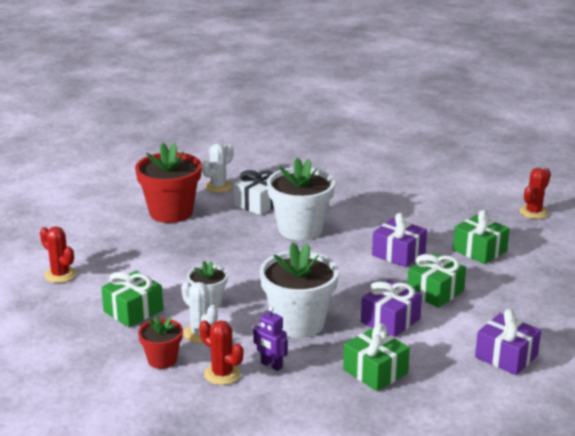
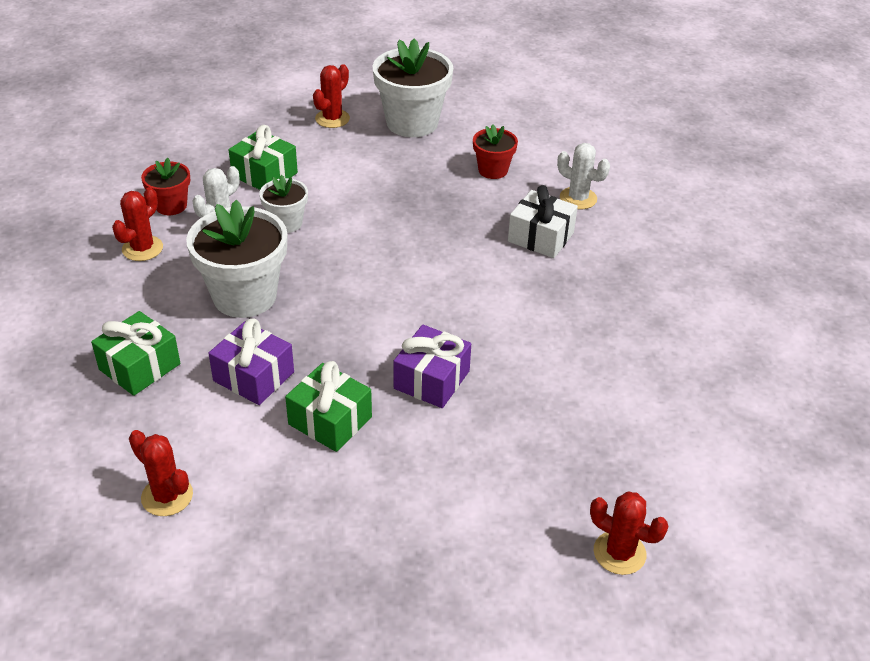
camera: 80 degrees right, 15 degrees up
red flower pot [135,143,202,223] -> red flower pot [473,124,518,179], size x0.54
purple robot [253,307,288,371] -> none
white flower pot [267,158,335,240] -> white flower pot moved to [372,38,454,137]
green gift [453,210,510,264] -> none
purple gift [475,309,541,375] -> red cactus [129,430,193,516]

